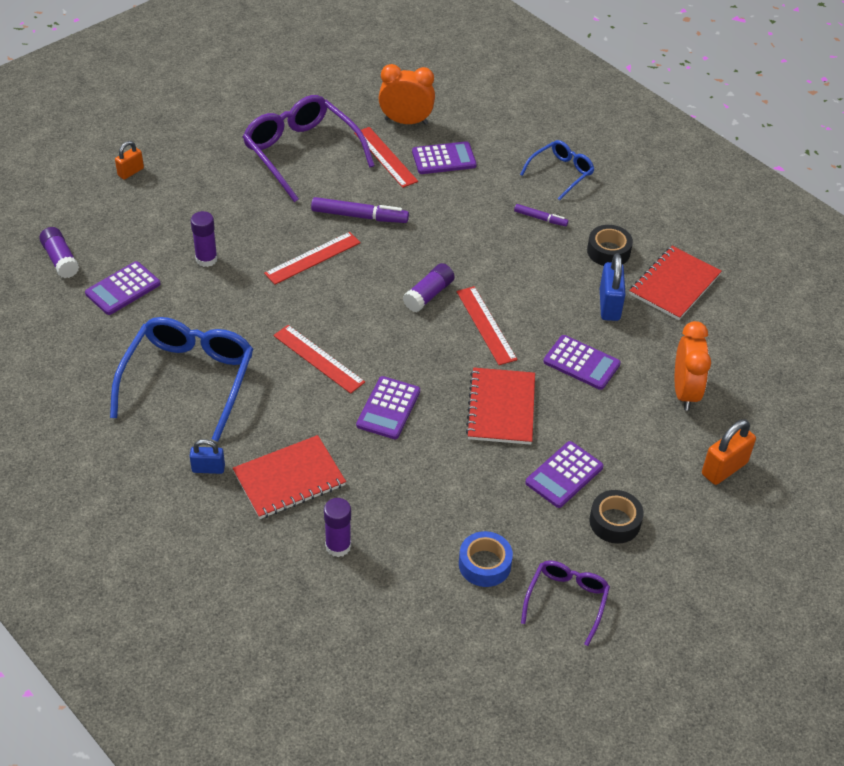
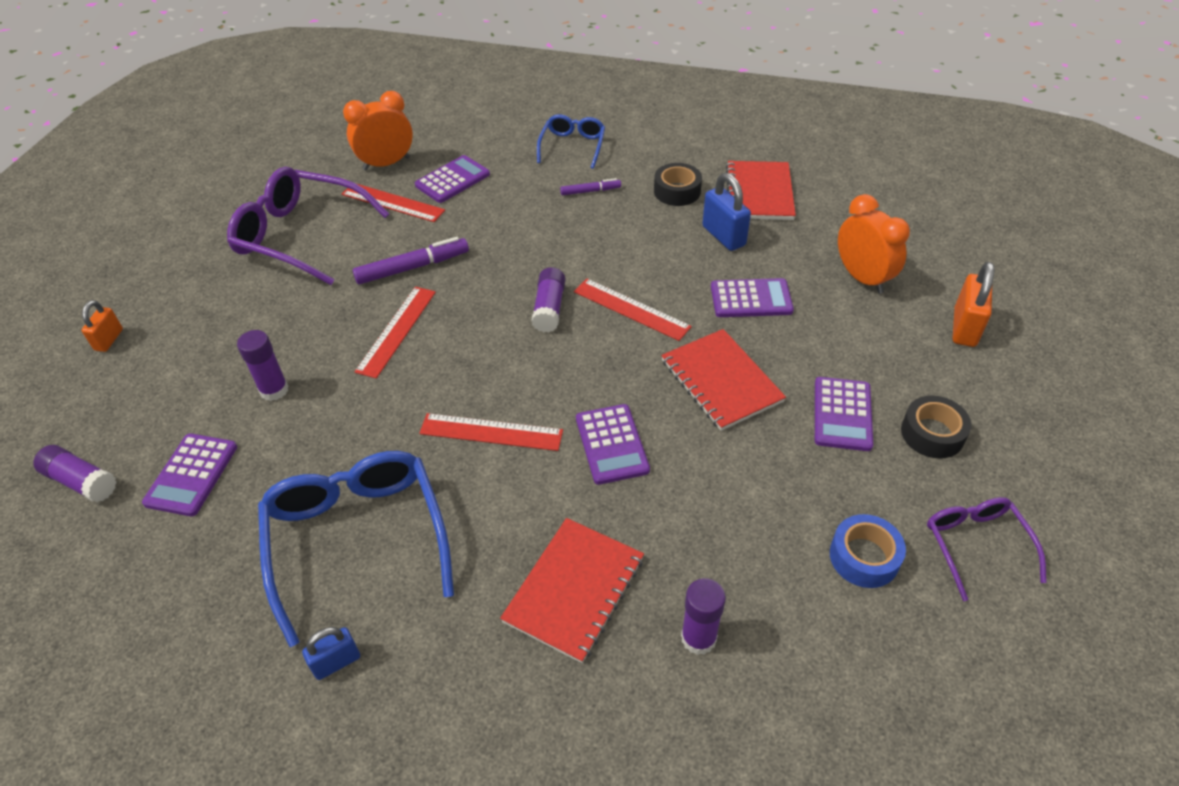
camera: 30 degrees left, 0 degrees up
blue padlock [190,439,225,474] -> blue padlock moved to [302,627,360,680]

